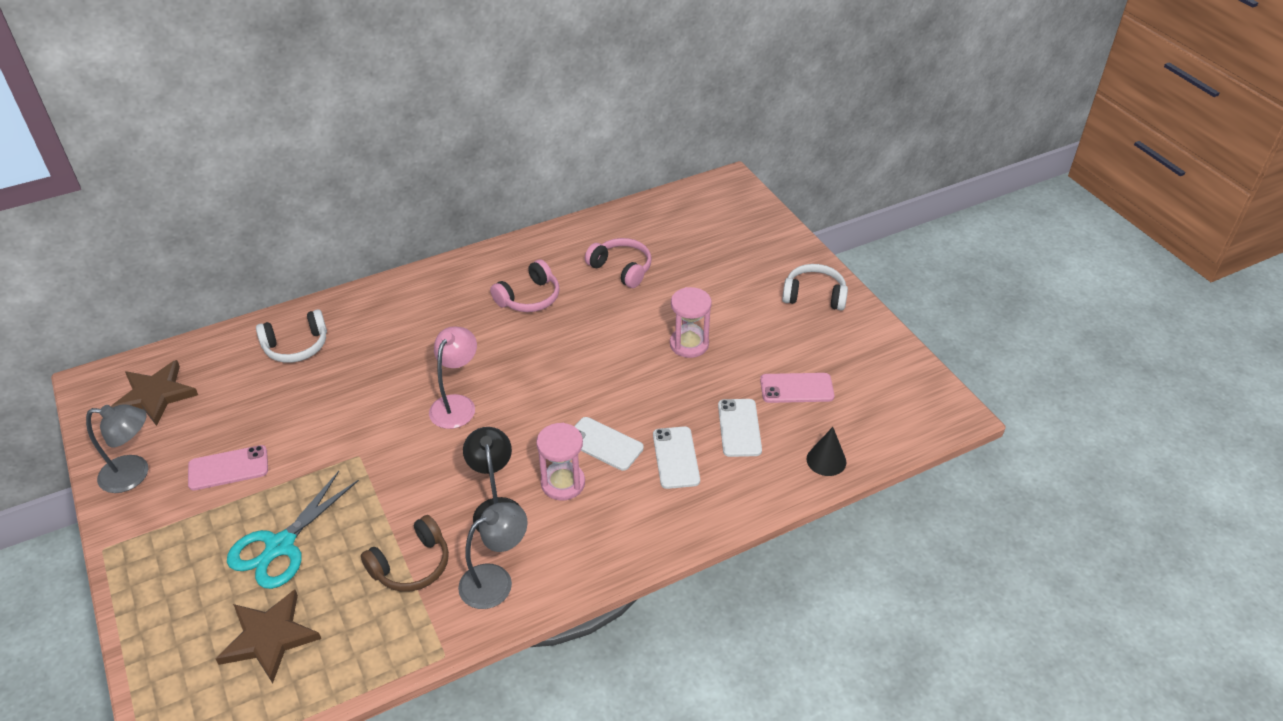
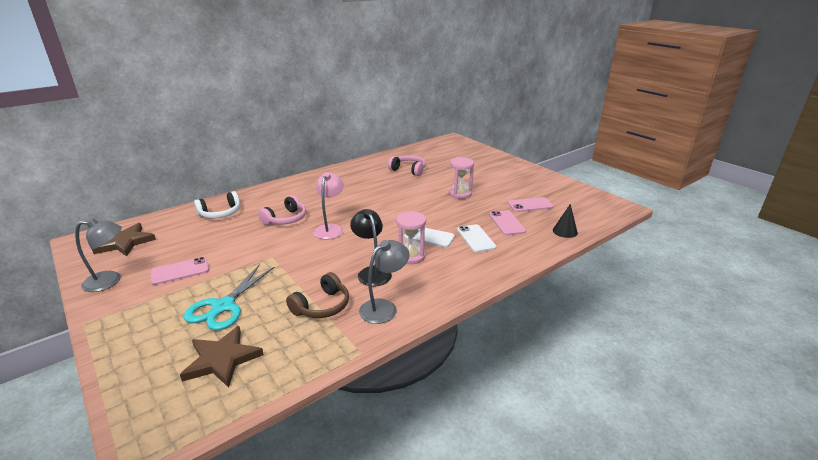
camera: 10 degrees left, 15 degrees down
pink headphones [490,259,559,312] -> pink headphones moved to [258,195,306,225]
white phone [718,399,762,457] -> pink phone [489,210,526,235]
white headphones [782,264,848,311] -> none

